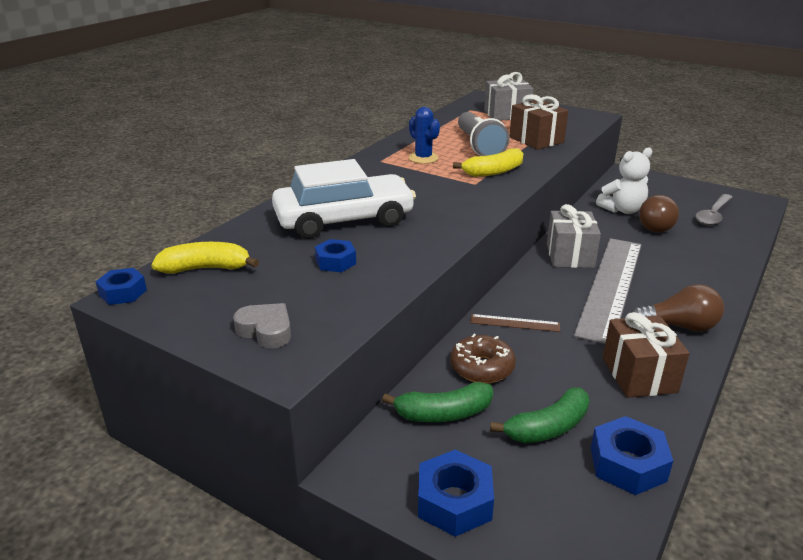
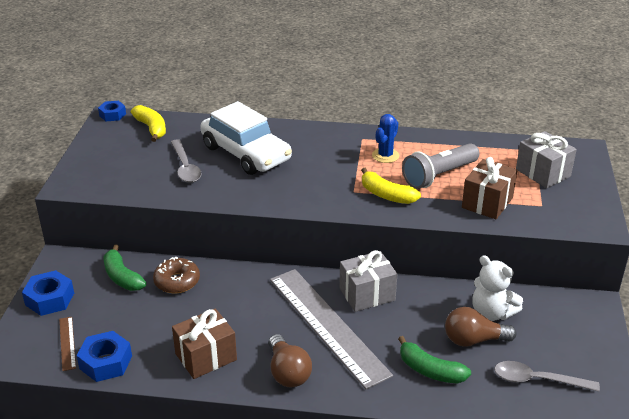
camera: 65 degrees right, 5 degrees up
grey heart [233,303,291,348] -> none
blue nut [315,239,356,272] -> grey spoon [171,139,202,183]
brown ruler [470,314,560,332] -> brown ruler moved to [59,317,76,371]
green banana [490,387,590,443] -> green banana moved to [398,336,471,384]
grey ruler [574,238,642,344] -> grey ruler turned 60 degrees clockwise [270,269,393,389]

